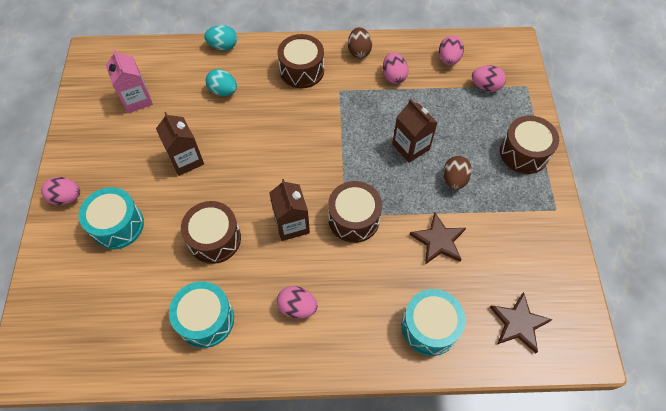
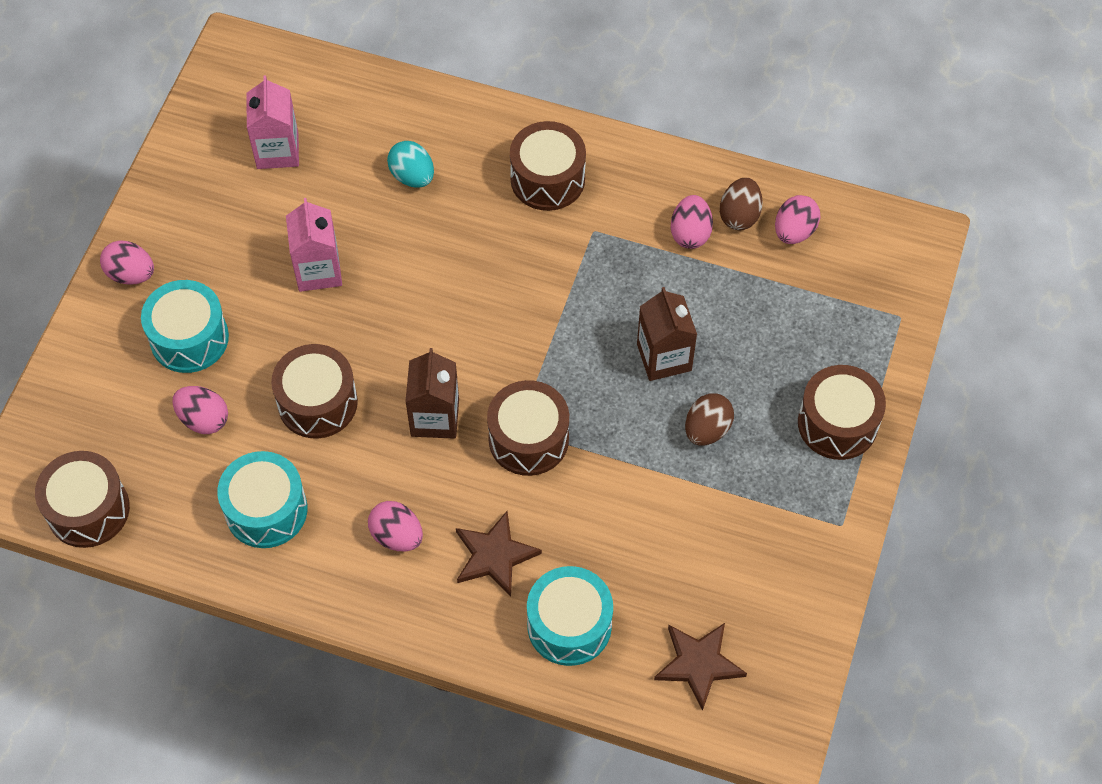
camera: 20 degrees right, 0 degrees up
brown carton [156,112,204,176] -> pink carton [286,198,342,292]
turquoise egg [204,25,237,50] -> none
brown egg [348,27,372,58] -> brown egg moved to [720,178,763,230]
brown star [409,213,466,265] -> brown star moved to [456,511,542,597]
pink egg [472,65,506,92] -> pink egg moved to [172,386,228,434]
none -> brown drum [35,451,130,548]

